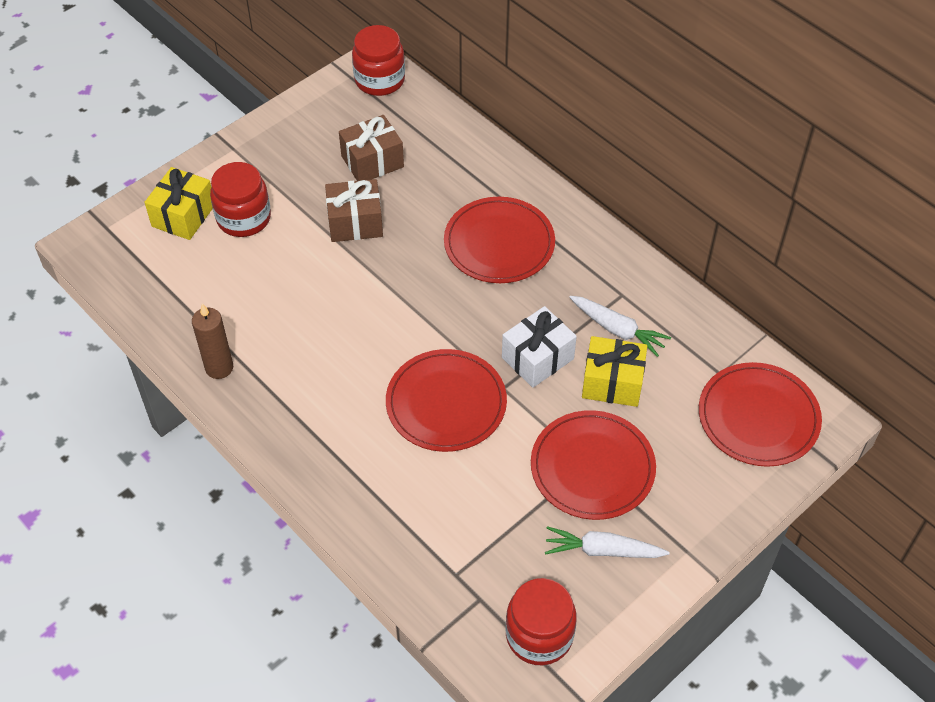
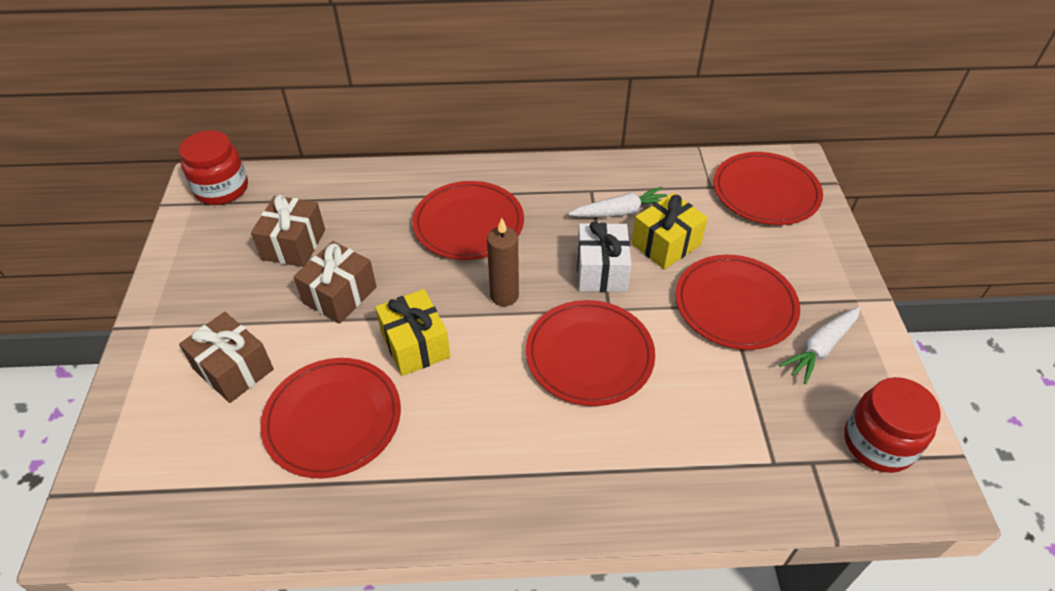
camera: 50 degrees left, 5 degrees down
yellow gift [144,167,213,240] -> yellow gift moved to [375,289,450,376]
brown candle [192,303,233,379] -> brown candle moved to [487,218,519,306]
red jar [210,162,271,237] -> brown gift [179,312,274,403]
none -> red plate [260,358,401,478]

